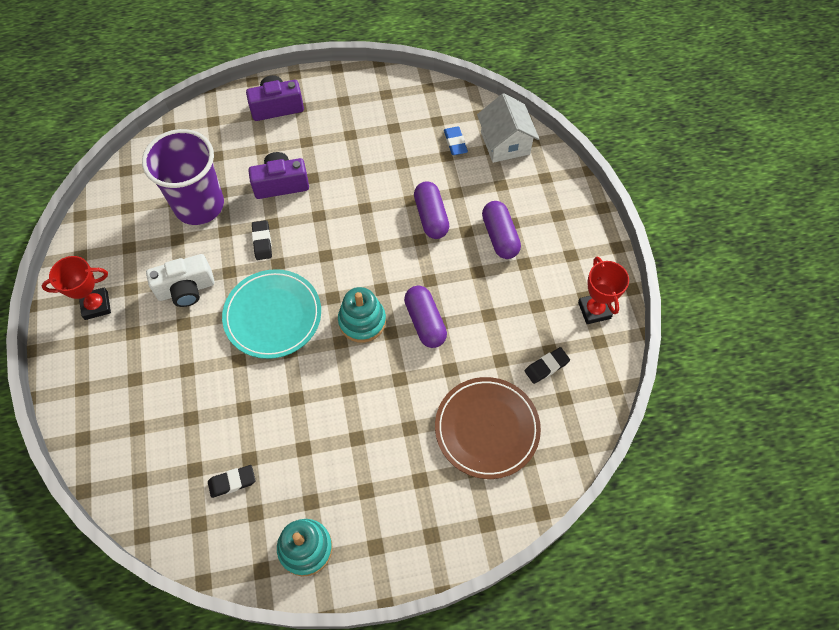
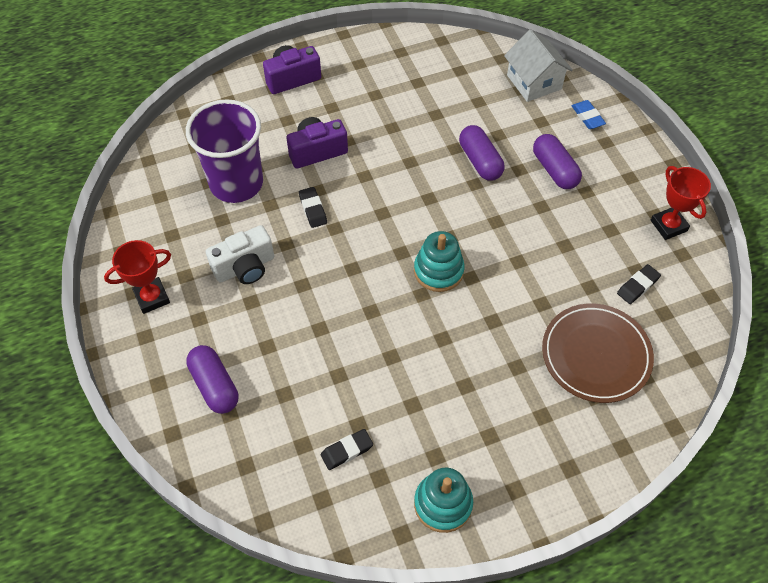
camera: 10 degrees left, 5 degrees down
turquoise plate [222,269,321,359] -> none
purple capsule [404,286,447,348] -> purple capsule moved to [186,345,238,414]
blue eraser [444,127,468,155] -> blue eraser moved to [572,100,606,129]

